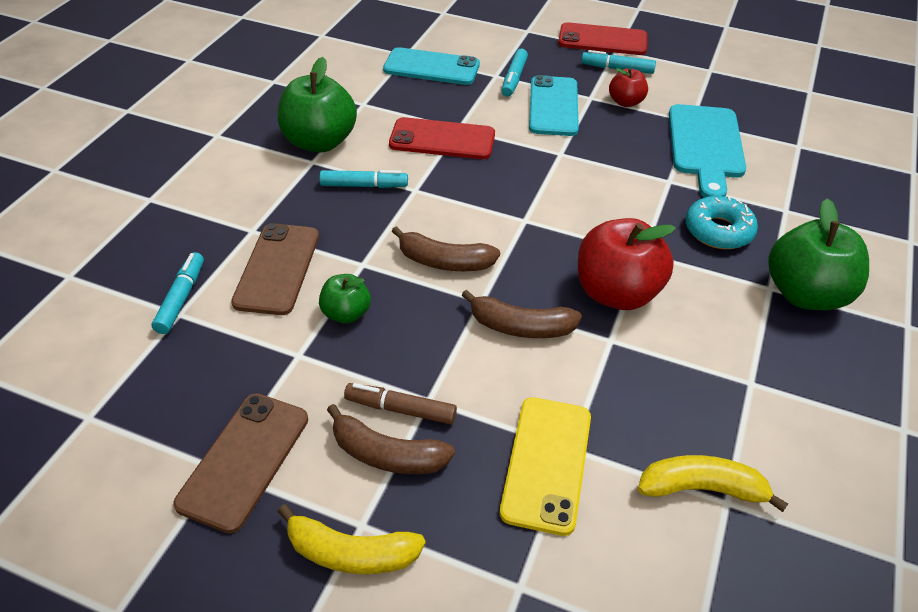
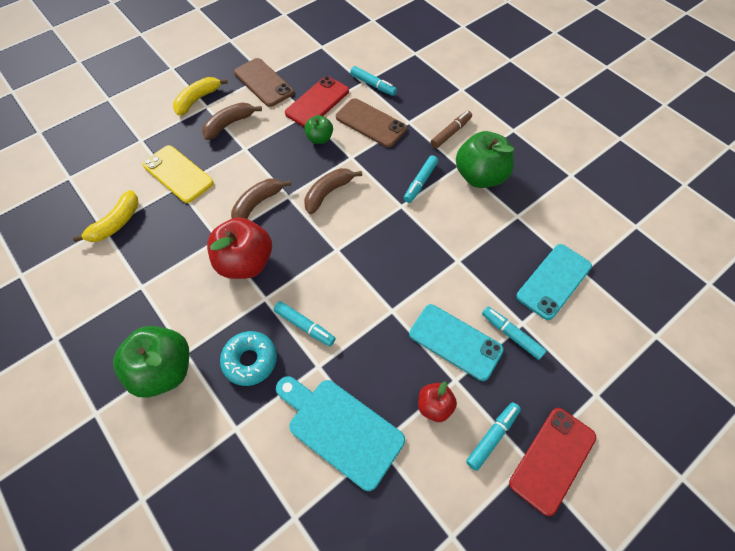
camera: 120 degrees right, 15 degrees up
brown marker [344,383,457,425] -> brown marker moved to [431,111,472,148]
red phone [389,117,495,159] -> red phone moved to [285,76,349,127]
none -> turquoise marker [274,301,336,346]

